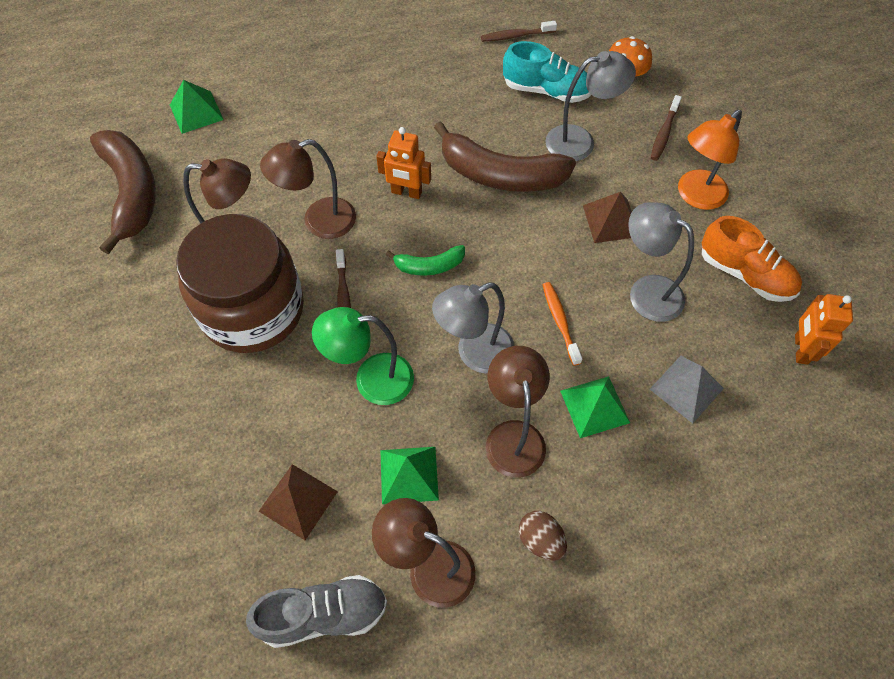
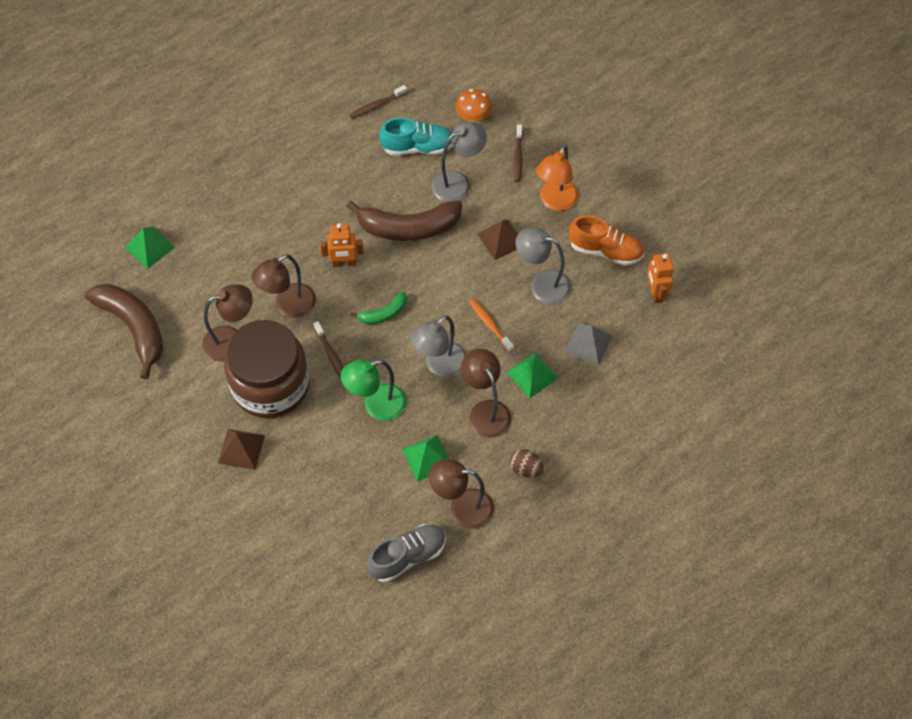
camera: 20 degrees left, 0 degrees up
brown pyramid [259,464,338,540] -> brown pyramid moved to [218,429,265,470]

